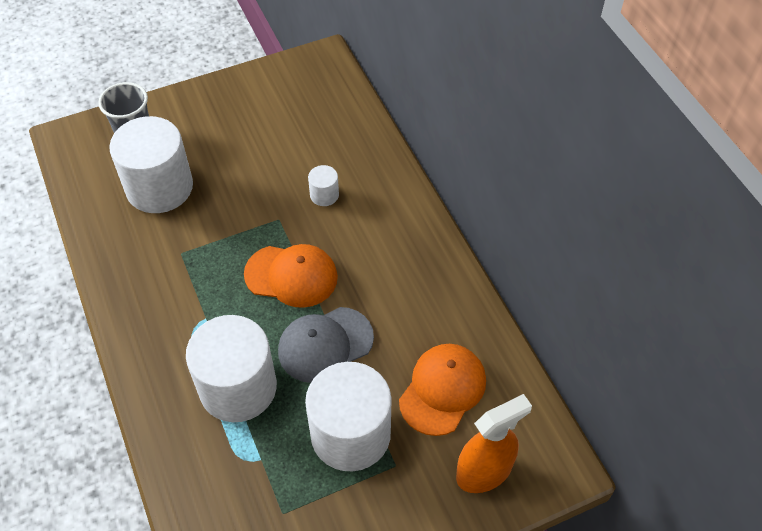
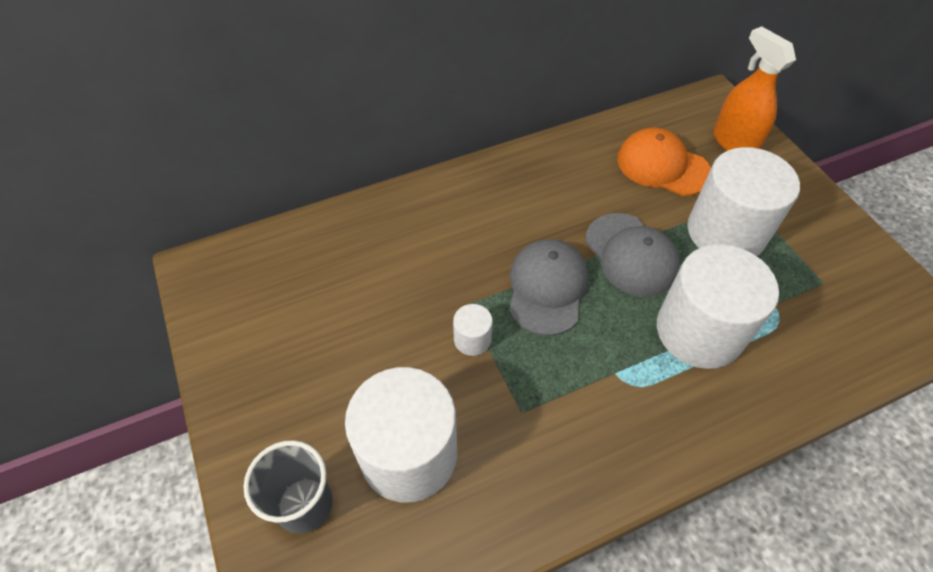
camera: 90 degrees left, 0 degrees up
orange cap [244,244,338,308] -> grey cap [509,239,589,336]
white cylinder [308,165,339,206] -> white cylinder moved to [453,304,493,356]

